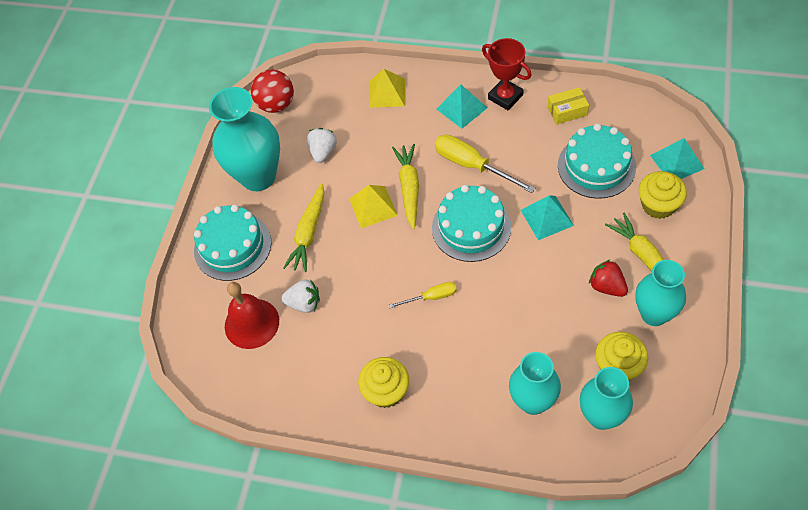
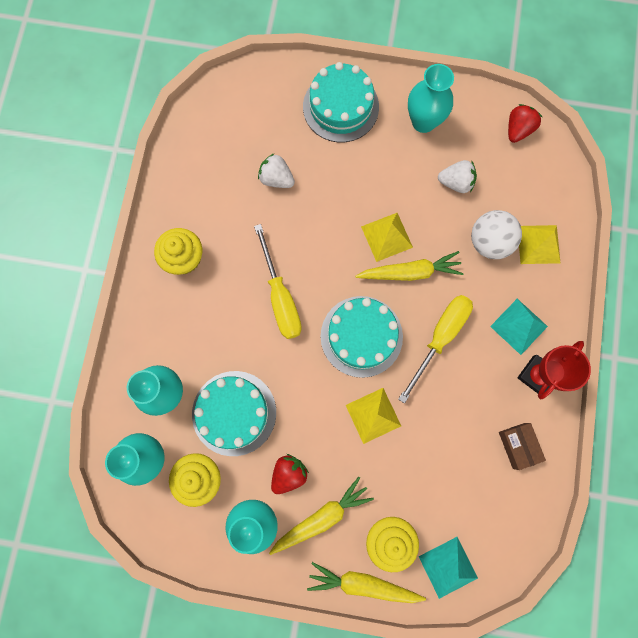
camera: 80 degrees right, 20 degrees up
turquoise vase [209,87,280,191] -> turquoise vase [408,64,454,133], size x0.65
red bell [225,282,279,349] -> none
red ball [251,70,294,113] -> red strawberry [508,104,542,143]
white strawberry [281,279,320,313] -> white strawberry turned 120 degrees clockwise [258,154,295,188]
yellow carrot [283,184,324,272] -> yellow carrot moved to [307,562,426,603]
yellow screwdriver [389,282,457,308] -> yellow screwdriver [254,224,302,339], size x1.76
turquoise pyramid [521,195,574,240] -> yellow pyramid [346,388,401,444]
yellow box [548,87,589,124] -> brown box [499,423,546,470]
turquoise cake [558,123,636,199] -> turquoise cake moved to [192,371,276,456]
none -> white ball [471,210,522,259]

